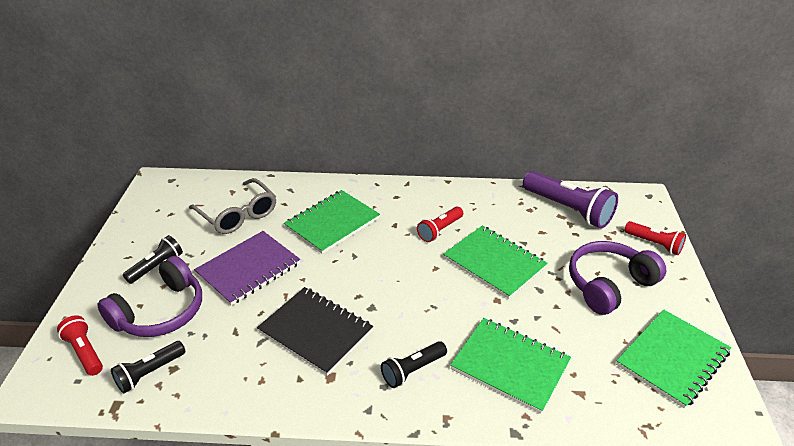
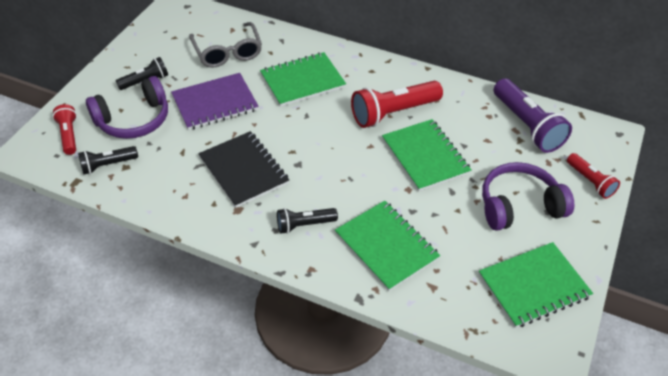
camera: 20 degrees right, 10 degrees up
red flashlight [417,207,463,242] -> red flashlight [351,81,443,128], size x1.77

